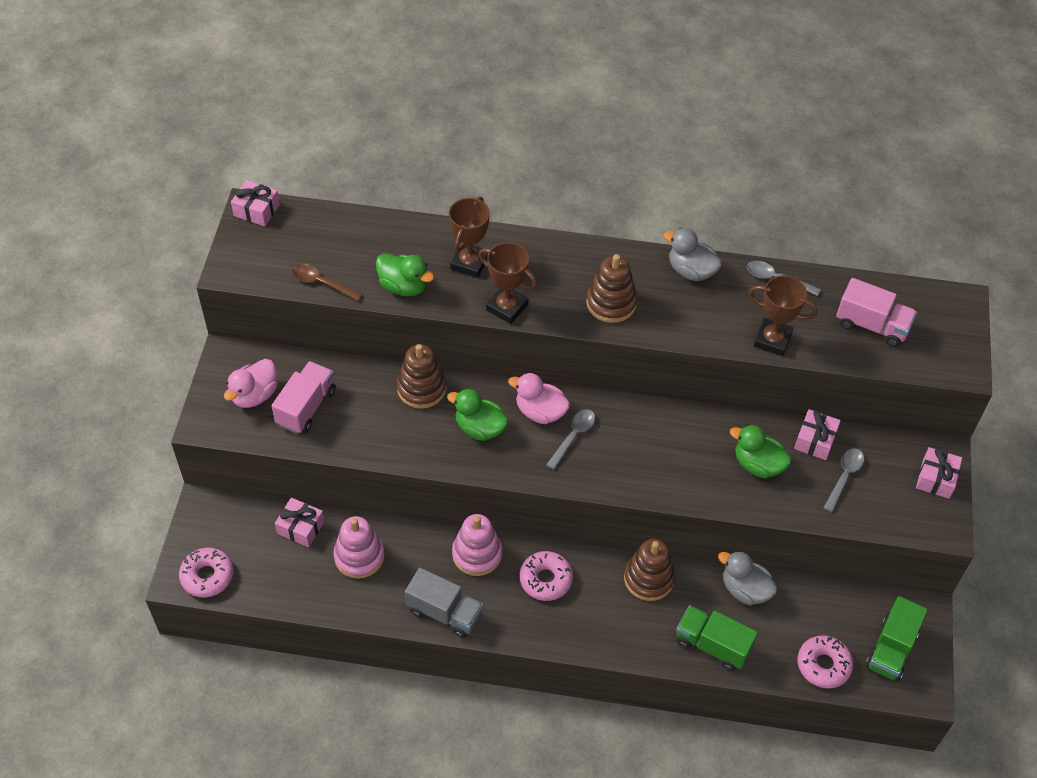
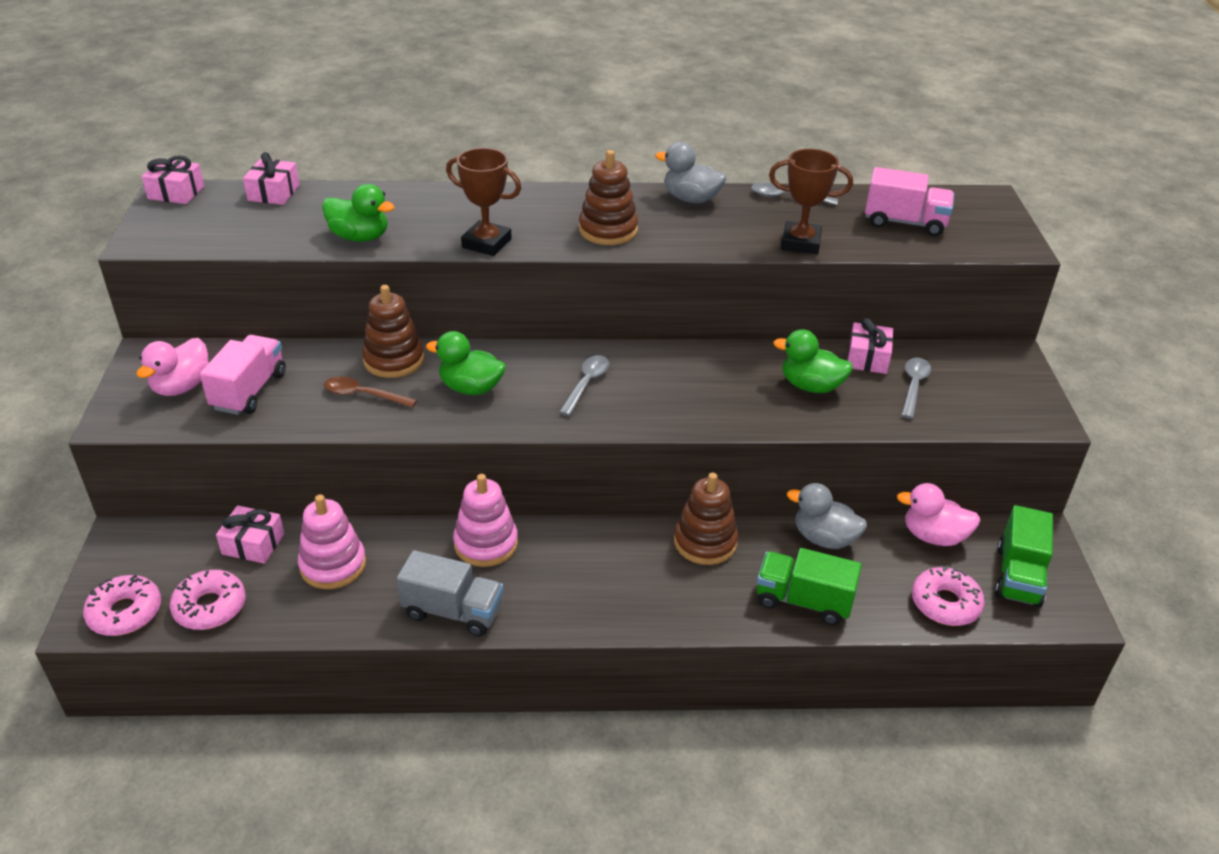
camera: 10 degrees left, 15 degrees down
brown spoon [292,264,363,301] -> brown spoon moved to [324,376,417,408]
brown trophy [449,196,490,278] -> none
pink duck [508,373,570,424] -> pink duck moved to [897,483,980,546]
pink donut [520,551,573,601] -> pink donut moved to [170,570,246,630]
pink gift [916,447,962,499] -> pink gift moved to [243,152,300,205]

